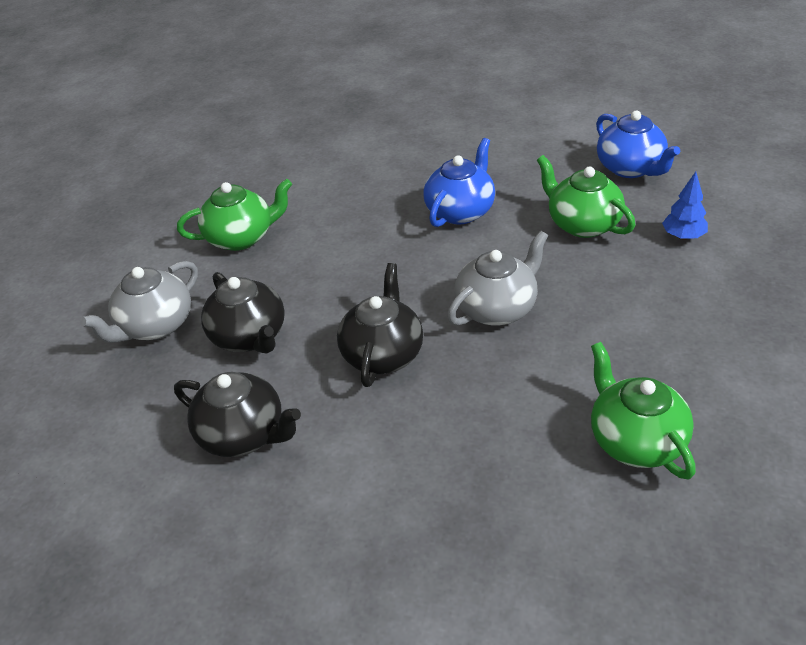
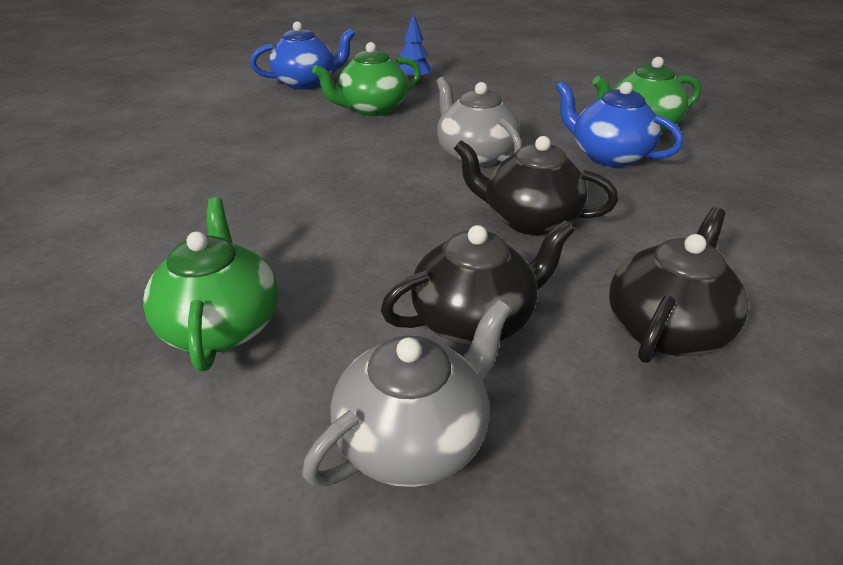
camera: 85 degrees left, 5 degrees down
grey teapot [80,261,198,343] -> grey teapot turned 90 degrees counterclockwise [302,300,511,487]
blue teapot [423,138,495,227] -> blue teapot moved to [556,81,683,167]

